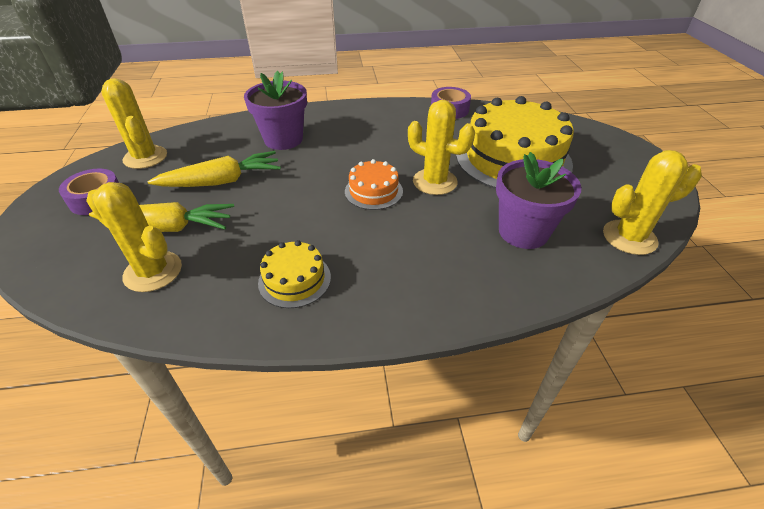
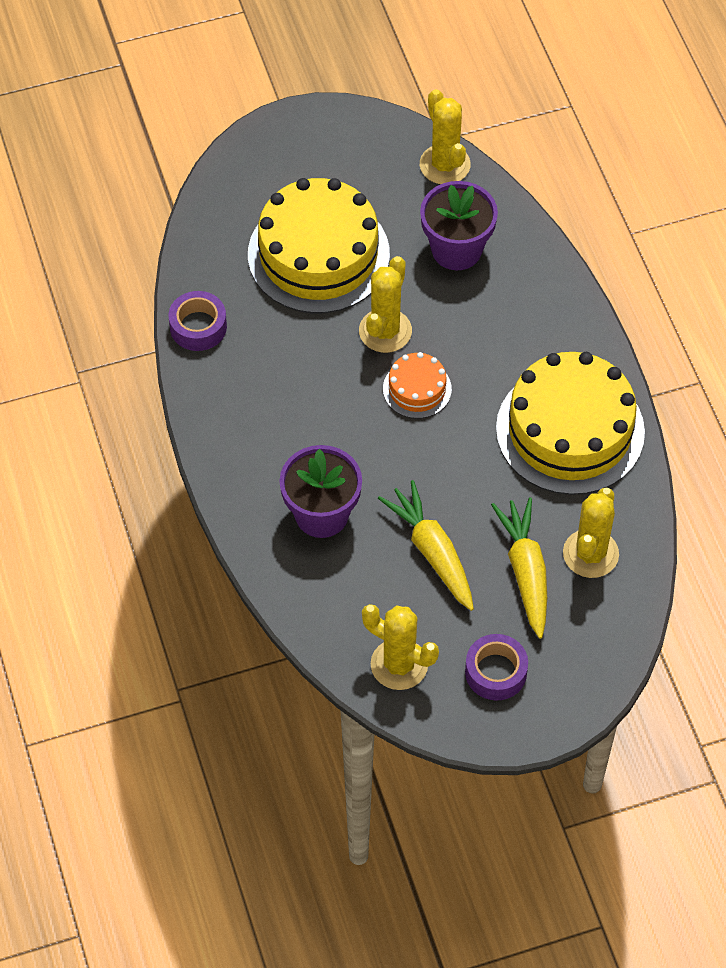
camera: 100 degrees left, 15 degrees up
yellow cactus [101,78,167,169] -> yellow cactus turned 75 degrees clockwise [362,604,439,690]
yellow cake [258,240,331,308] -> yellow cake [496,352,645,495], size x2.13

